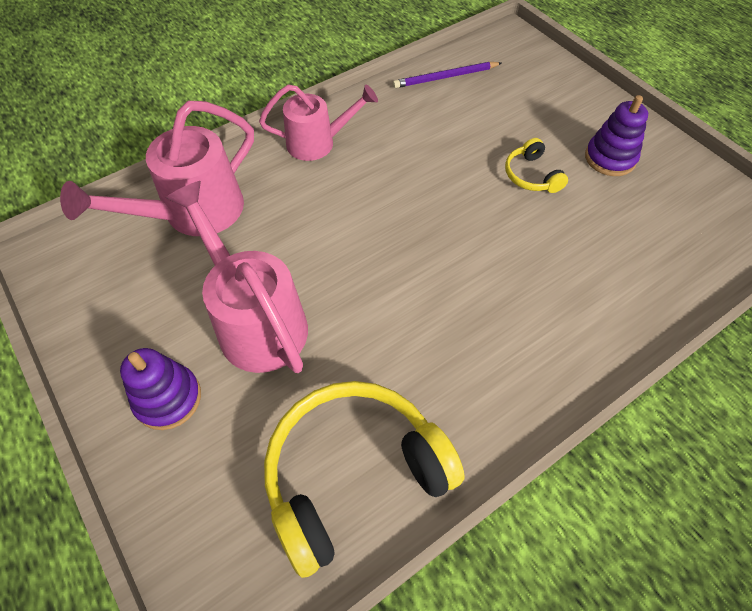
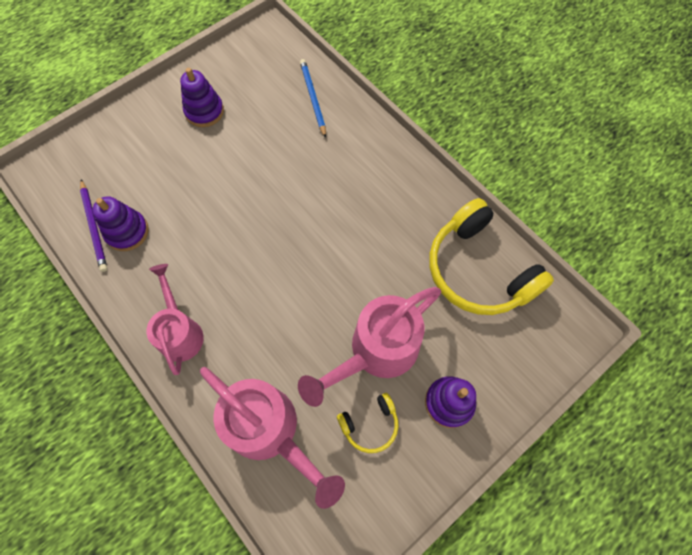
camera: 95 degrees left, 10 degrees up
yellow headphones [505,138,568,193] -> yellow headphones moved to [337,393,399,453]
none -> purple stacking toy [92,196,149,251]
none -> blue pencil [300,59,326,138]

